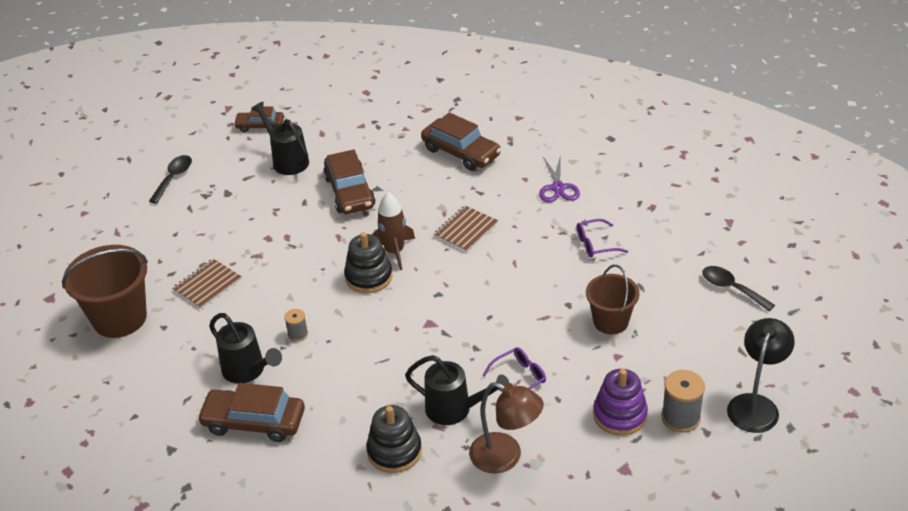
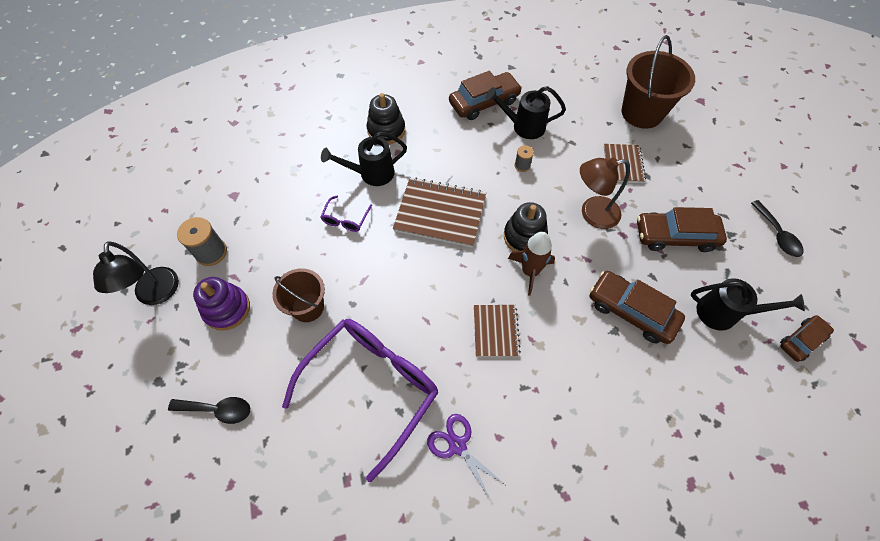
camera: 140 degrees right, 20 degrees up
brown car [421,112,501,171] -> brown car moved to [637,207,727,252]
brown lamp [469,382,544,474] -> brown lamp moved to [580,157,630,229]
purple glasses [577,219,628,258] -> purple glasses [282,319,438,482], size x2.46
purple stacking toy [593,369,648,436] -> purple stacking toy moved to [193,277,250,331]
none -> brown notebook [393,177,486,248]

